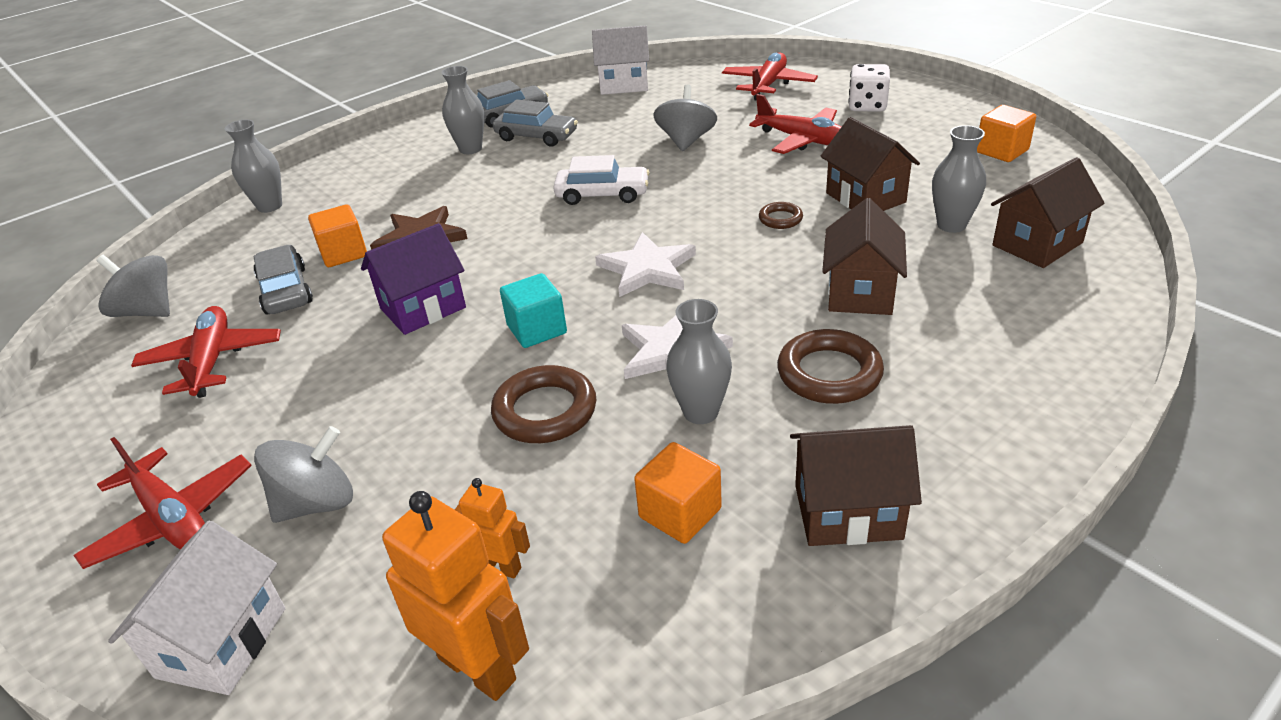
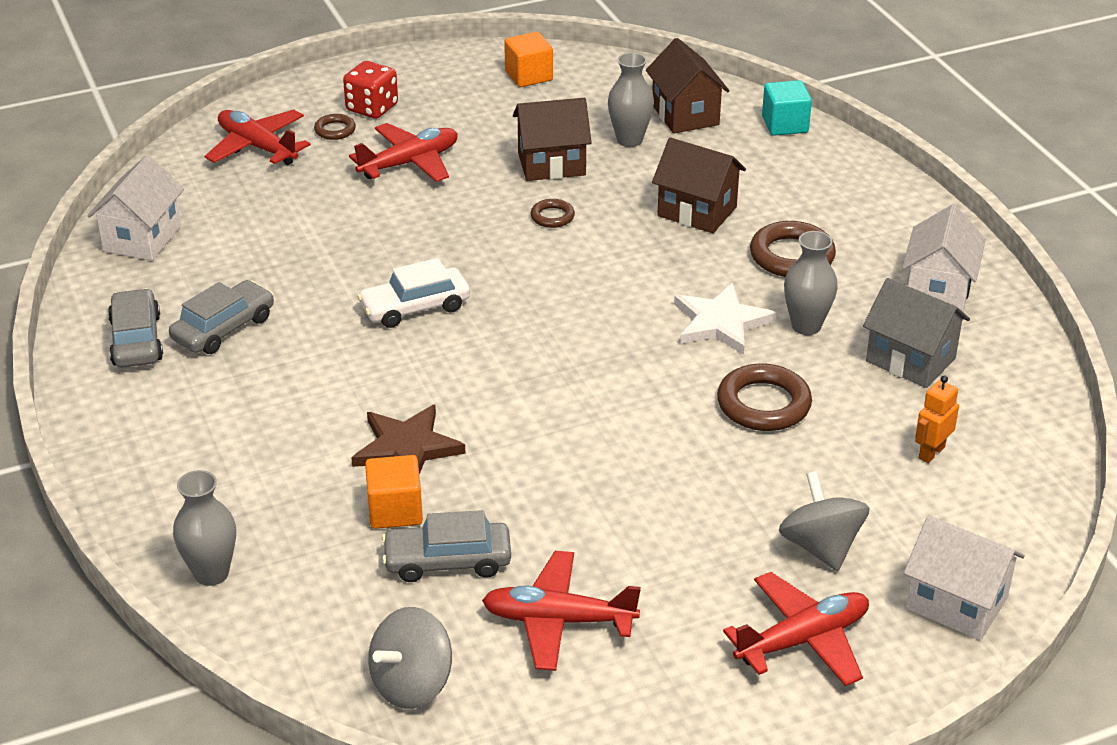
camera: 75 degrees left, 0 degrees up
purple house [361,223,466,335] -> none
orange robot [382,491,529,701] -> none
grey vase [441,66,484,154] -> none
turquoise cube [500,273,567,348] -> turquoise cube moved to [762,80,812,136]
white car [553,155,650,205] -> white car turned 135 degrees counterclockwise [357,258,470,328]
white star [595,232,696,297] -> none
orange cube [634,442,722,544] -> grey house [863,278,970,388]
grey spinning top [653,85,717,151] -> none
brown house [790,425,922,546] -> white house [902,204,986,312]
white dice [848,64,890,112] -> red dice [343,61,398,119]
none -> brown ring [314,114,356,140]

